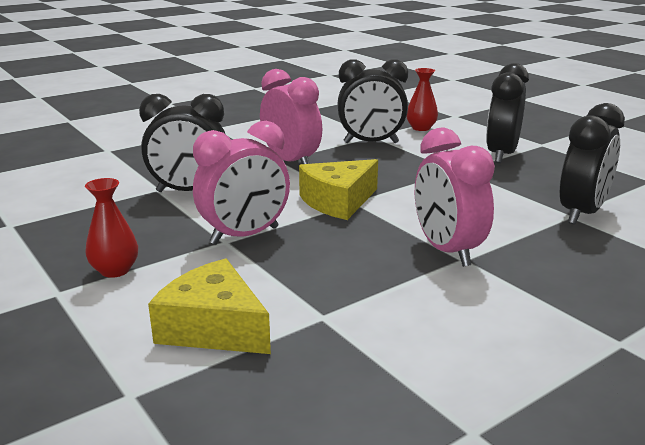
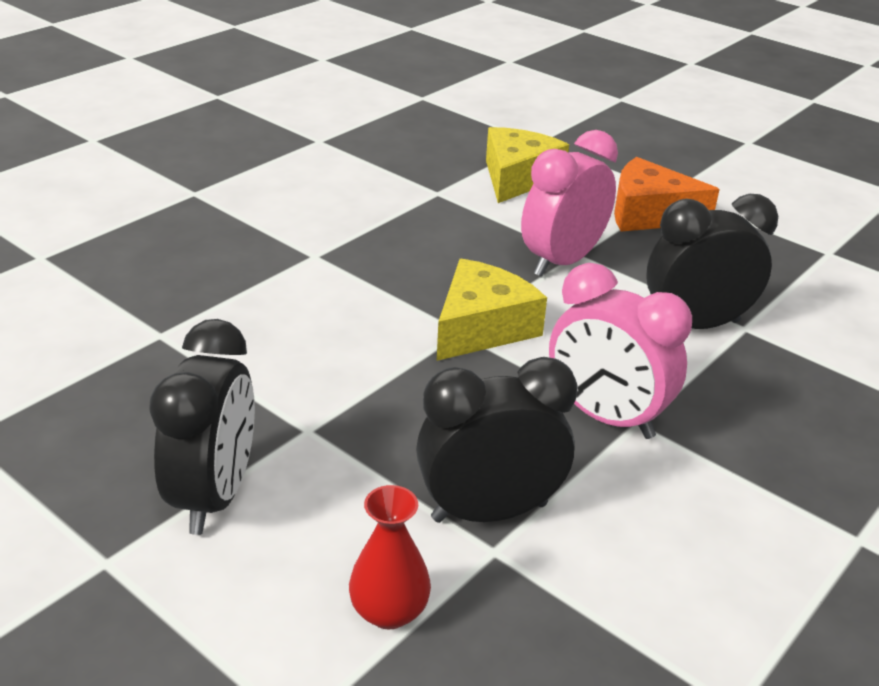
camera: 165 degrees right, 10 degrees up
red vase [85,178,138,278] -> orange cheese [614,157,720,232]
yellow cheese [148,258,271,354] -> yellow cheese turned 90 degrees counterclockwise [486,127,569,203]
pink clock [415,127,495,267] -> none
black clock [560,103,625,225] -> none

